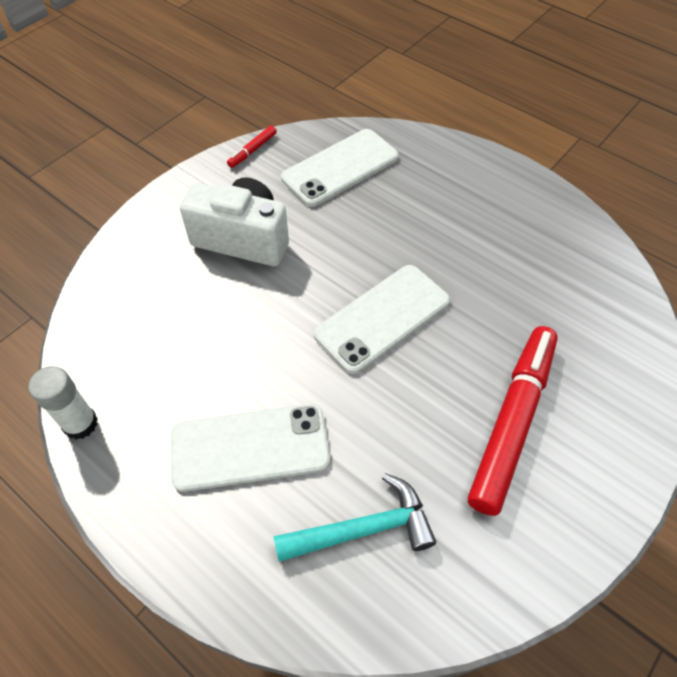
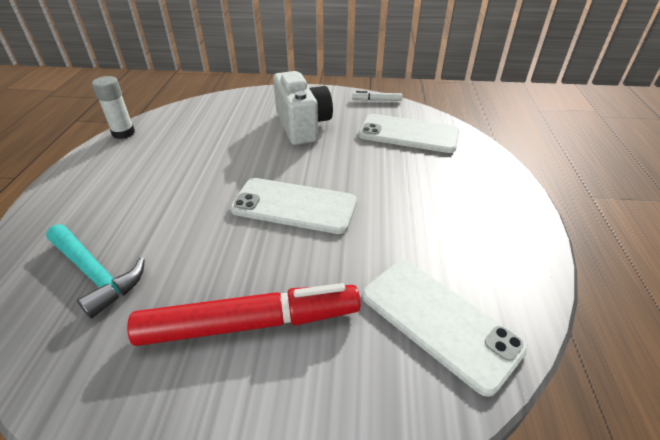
camera: 55 degrees right, 15 degrees down
white phone [171,404,330,492] -> white phone moved to [362,260,528,397]
red marker [227,125,277,168] -> white marker [352,91,402,101]

